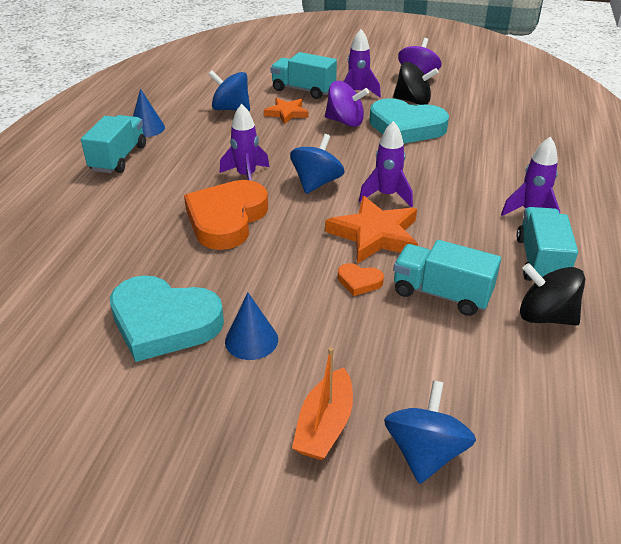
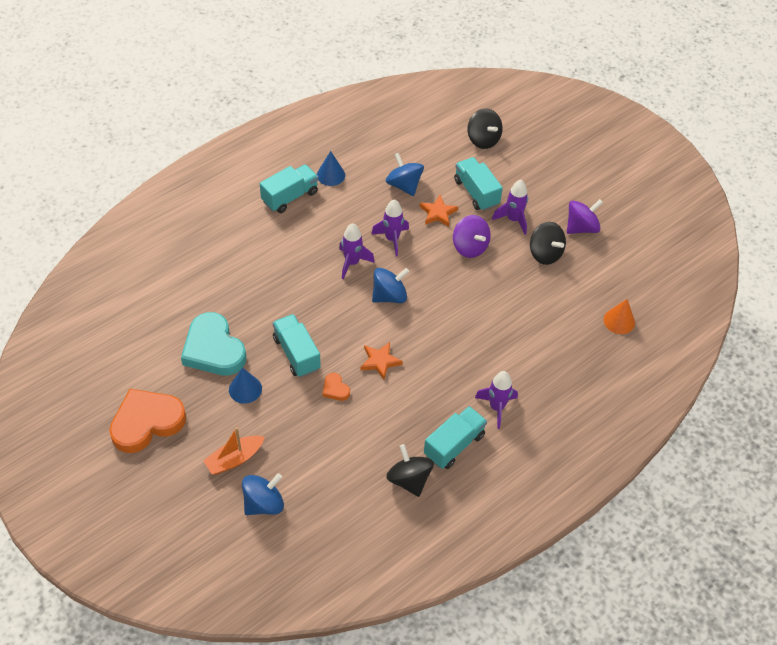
camera: 35 degrees right, 15 degrees up
orange heart [184,180,268,250] -> orange heart moved to [109,389,186,453]
orange star [325,196,418,264] -> orange star [360,342,403,380], size x0.61
purple rocket [359,121,413,207] -> purple rocket moved to [371,199,409,256]
turquoise heart [369,98,449,144] -> none
turquoise truck [393,240,501,316] -> turquoise truck moved to [273,314,321,377]
none -> black spinning top [468,109,503,149]
none -> orange cone [604,299,635,334]

